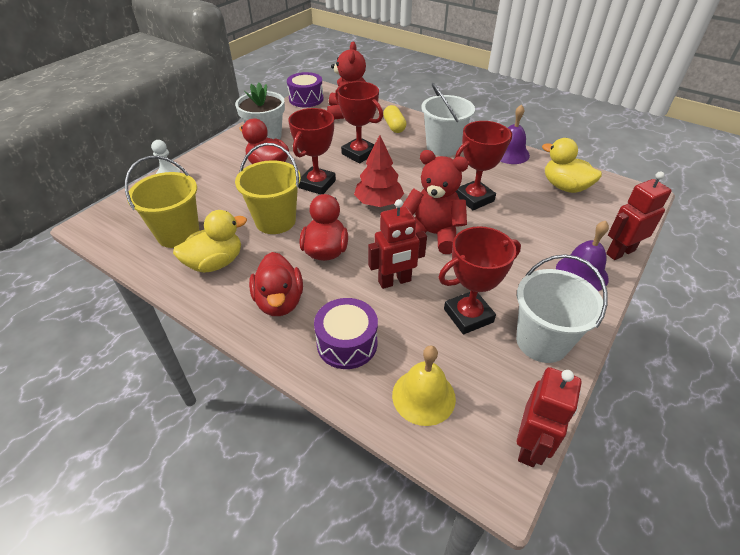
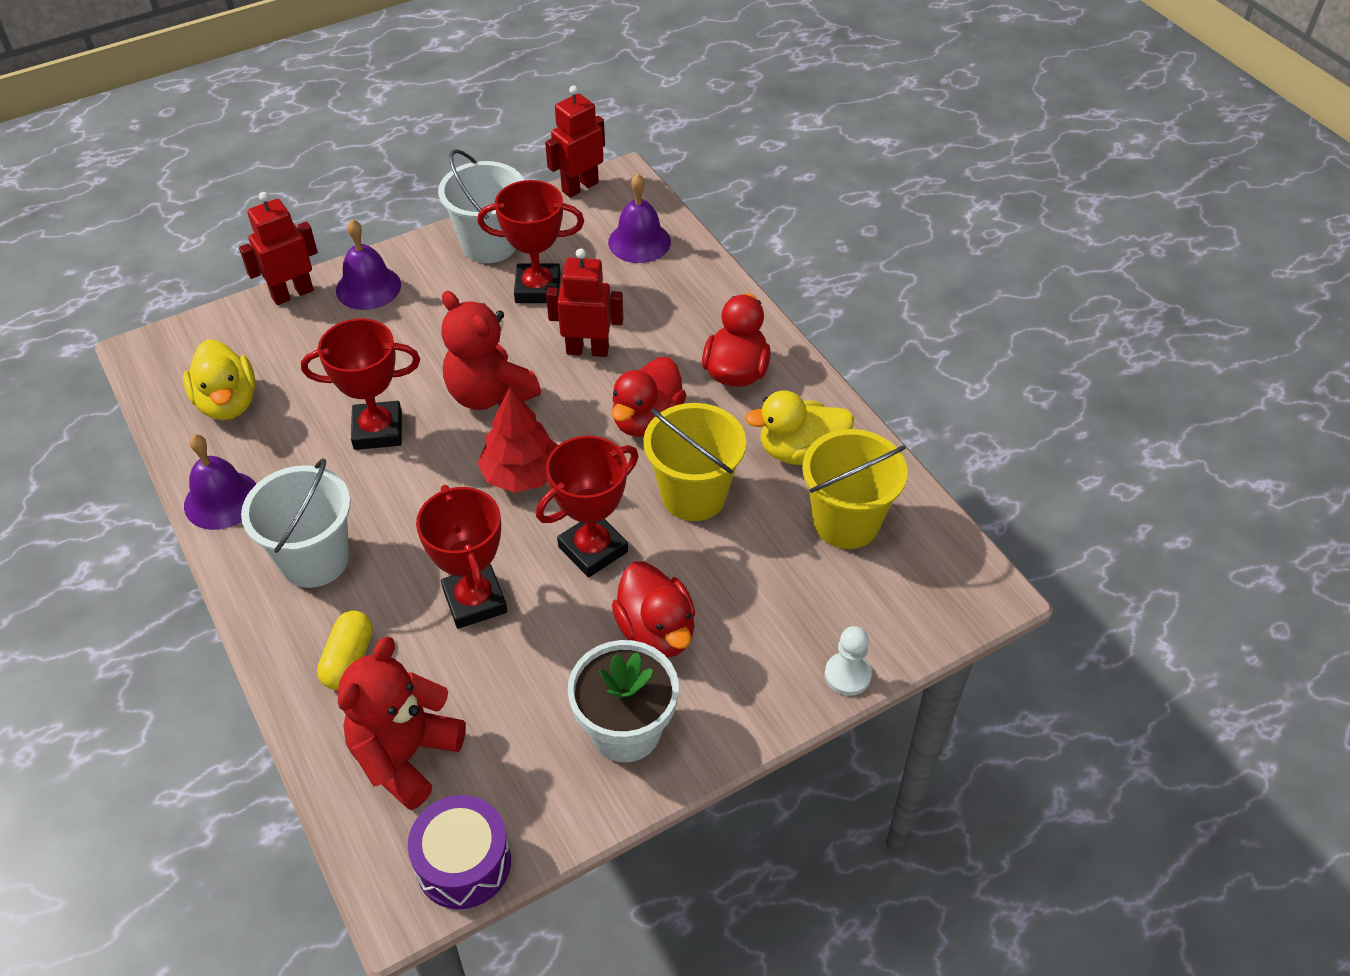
camera: 155 degrees left, 5 degrees up
purple drum [314,298,378,369] -> none
yellow bell [392,346,456,426] -> purple bell [608,174,671,263]
red robot [606,171,672,260] -> red robot turned 150 degrees clockwise [239,192,318,305]

